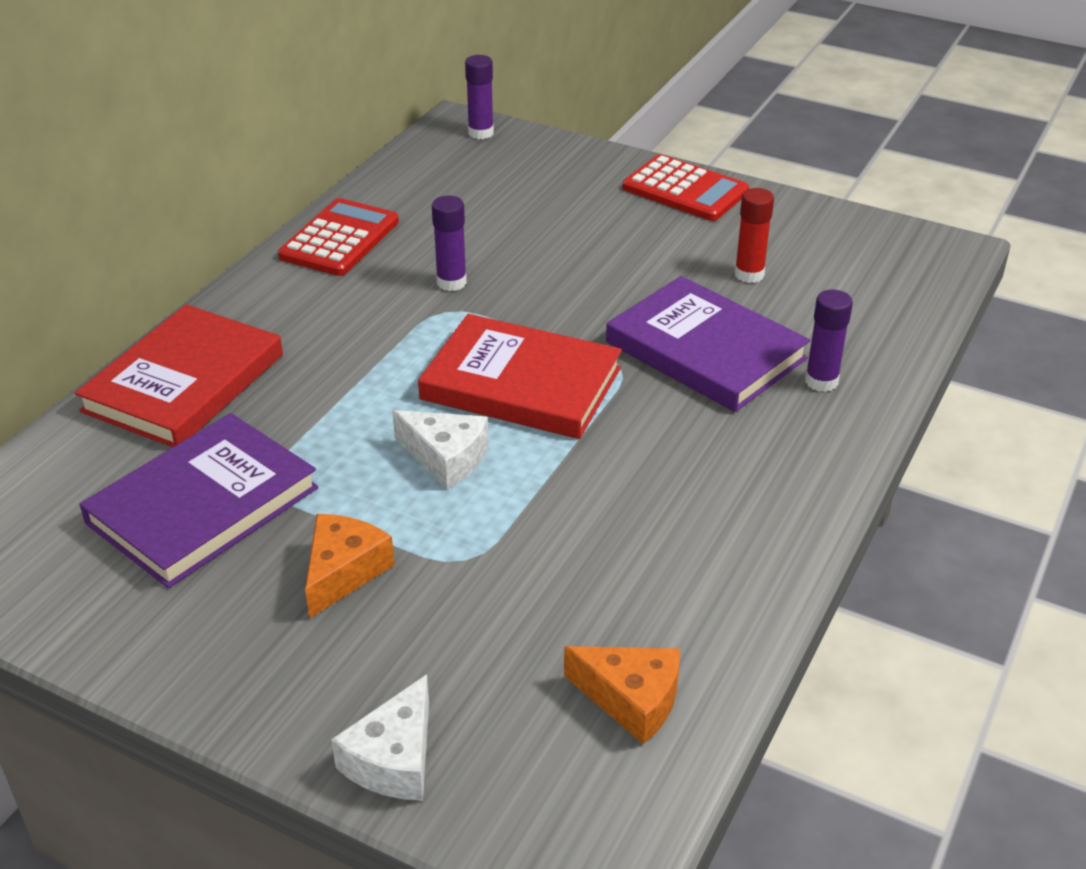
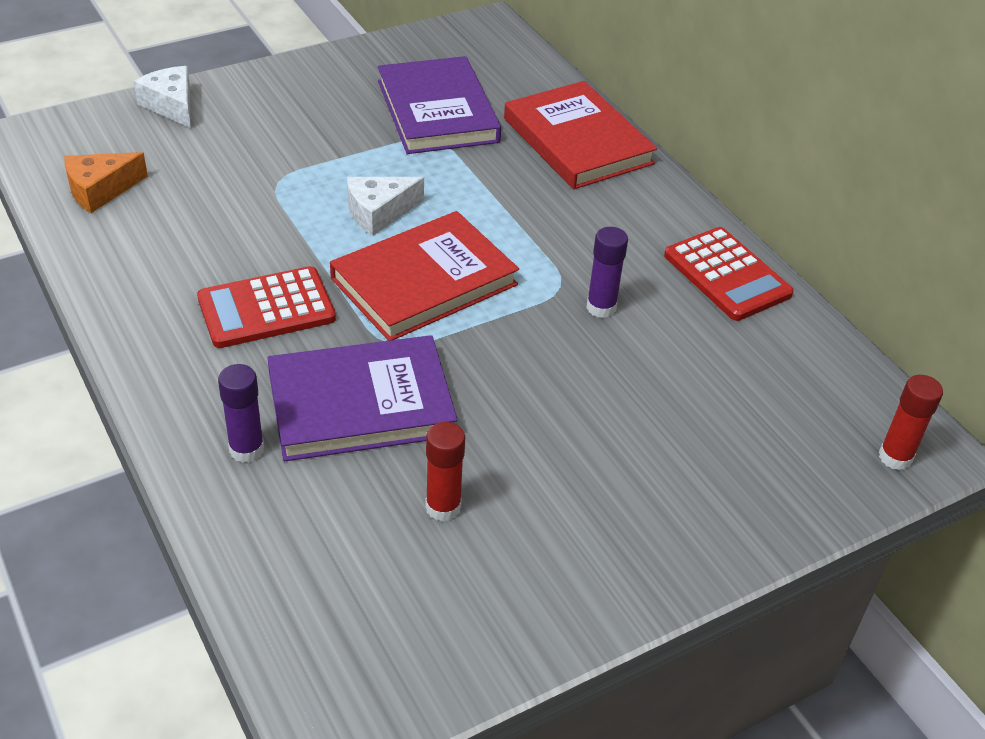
camera: 120 degrees right, 5 degrees up
orange cheese [305,514,395,618] -> none
purple glue stick [465,55,494,139] -> red glue stick [879,375,943,470]
red calculator [623,154,749,221] -> red calculator moved to [197,266,336,348]

